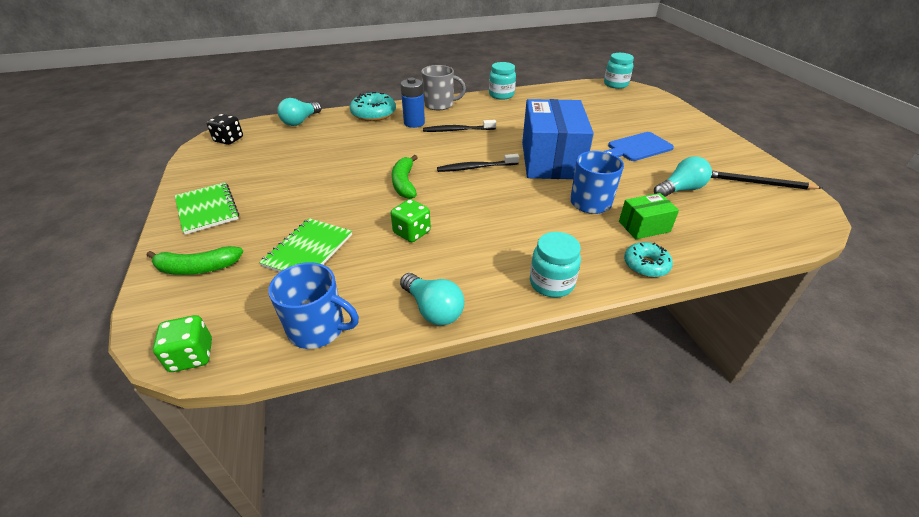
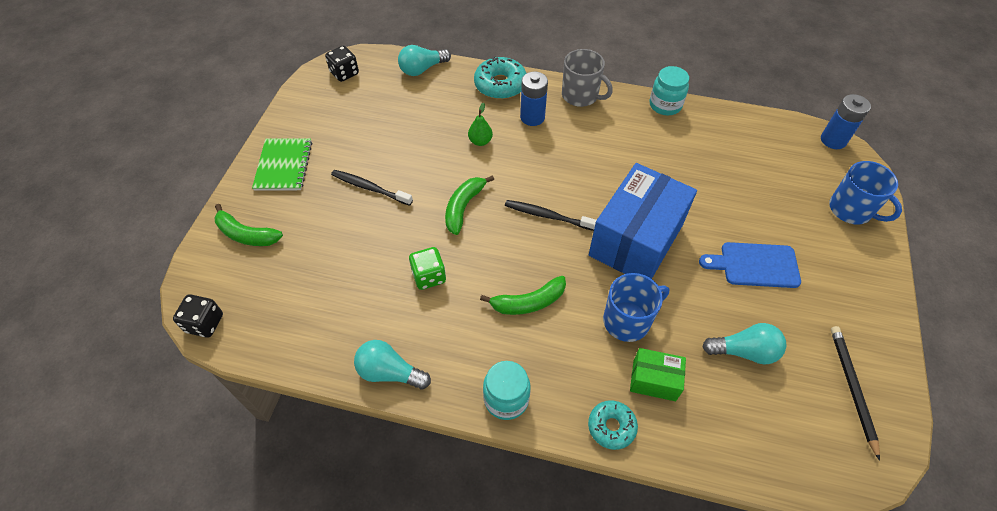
camera: 30 degrees right, 15 degrees up
green dice [153,315,212,372] -> black dice [173,294,223,338]
green notebook [259,218,352,272] -> none
blue mug [268,262,359,349] -> blue mug moved to [829,161,902,224]
turquoise light bulb [400,273,465,326] -> turquoise light bulb turned 120 degrees clockwise [354,340,431,389]
black toothbrush [423,120,496,132] -> black toothbrush moved to [331,170,413,206]
turquoise jar [604,53,634,89] -> blue battery [821,94,871,149]
black pencil [711,171,822,190] -> black pencil turned 45 degrees clockwise [831,326,880,461]
none -> green pear [468,103,493,146]
none -> green banana [480,276,566,315]

